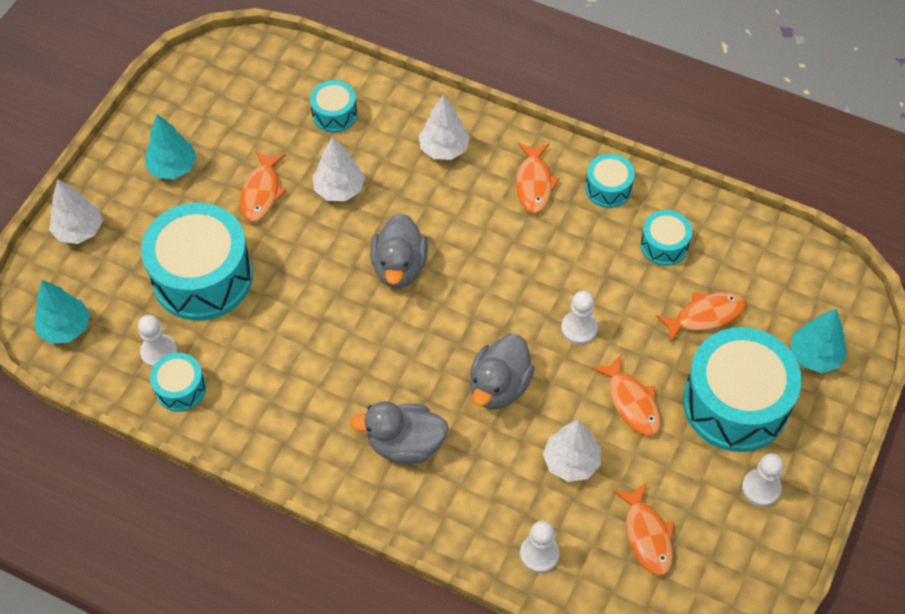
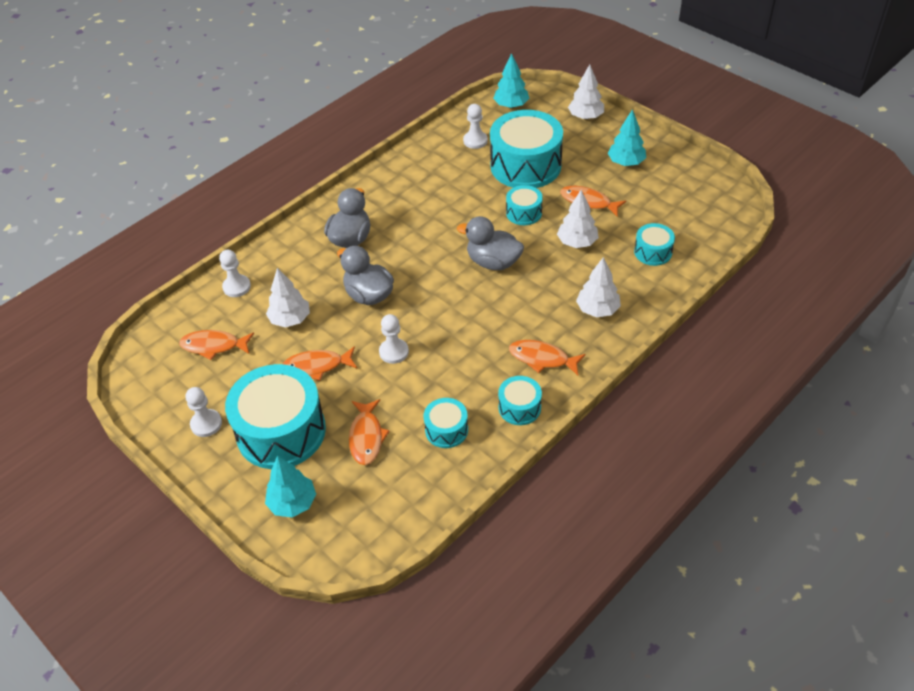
camera: 110 degrees right, 10 degrees down
turquoise drum [150,353,206,412] -> turquoise drum moved to [506,185,543,225]

